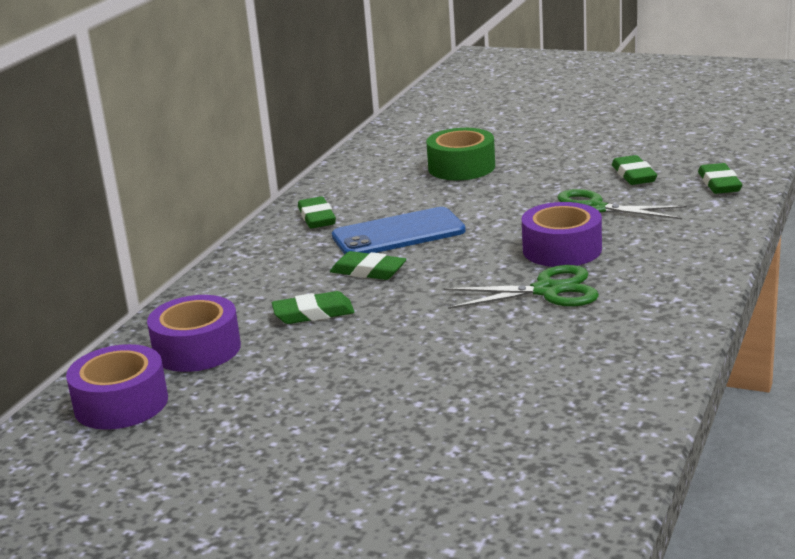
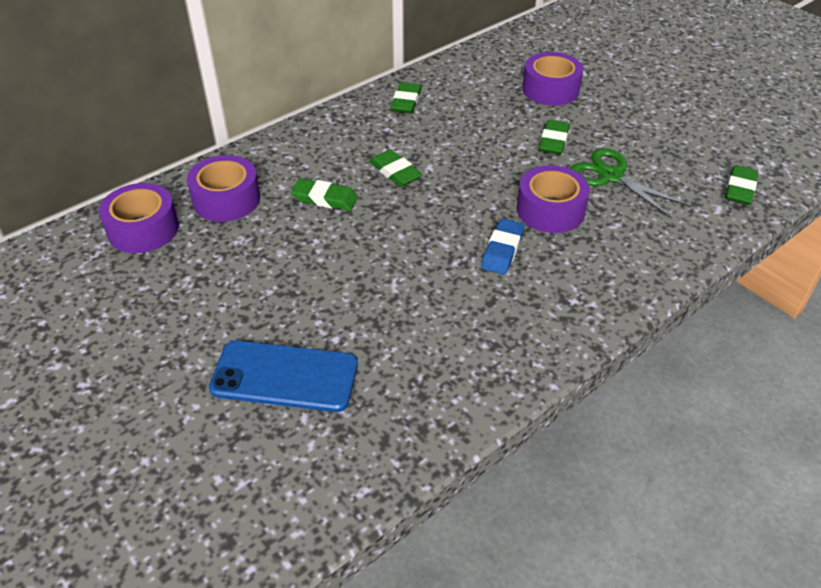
camera: 25 degrees right, 20 degrees up
blue phone [332,207,466,255] -> blue phone moved to [209,340,358,412]
green tape [426,128,495,180] -> purple tape [522,52,583,106]
green scissors [444,265,599,309] -> blue eraser [481,218,525,275]
green eraser [612,155,657,185] -> green eraser moved to [539,120,570,155]

